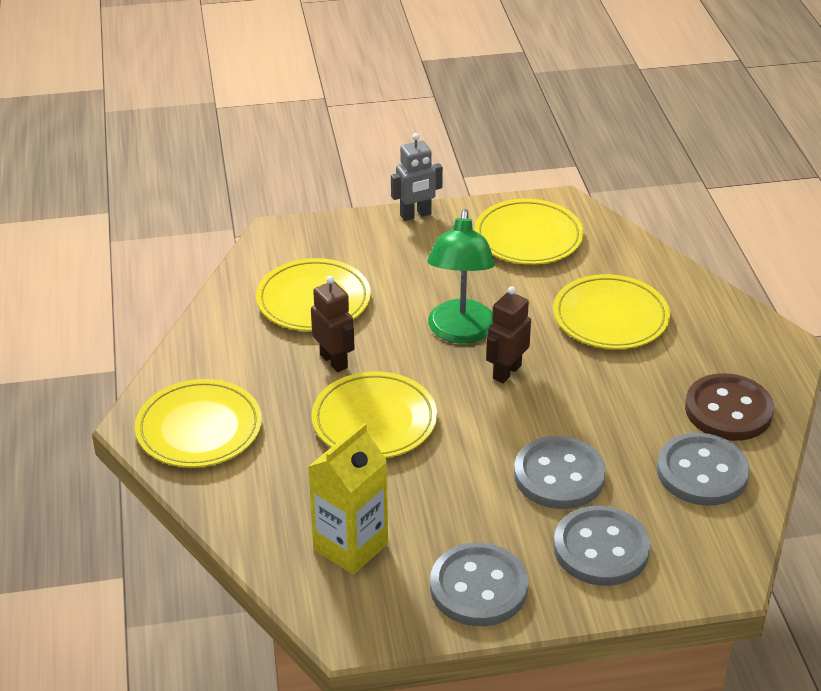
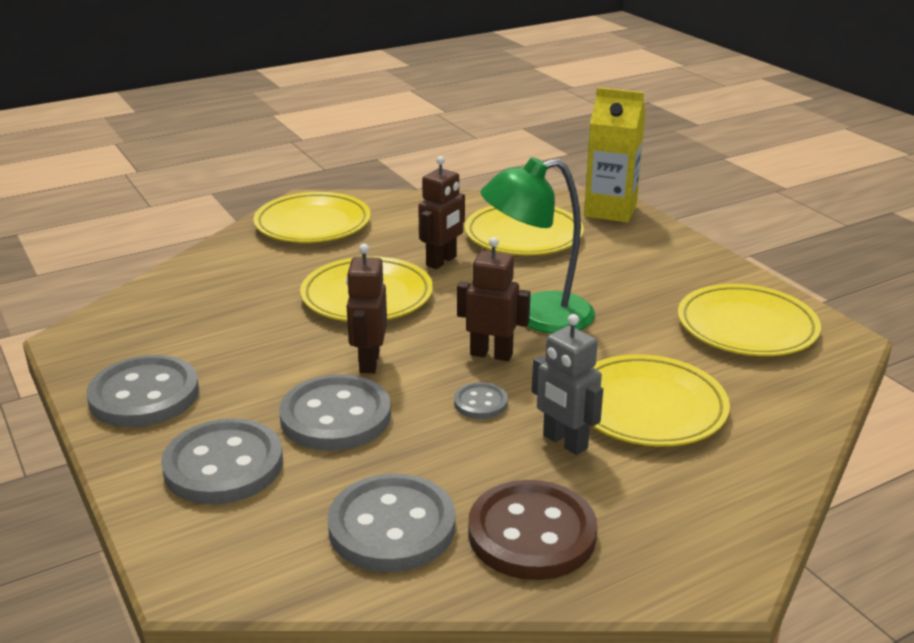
camera: 70 degrees right, 10 degrees down
yellow carton [308,423,388,575] -> yellow carton moved to [584,87,646,222]
grey robot [391,133,443,221] -> grey robot moved to [532,314,603,455]
none -> brown robot [346,244,387,373]
none -> grey button [454,382,508,419]

